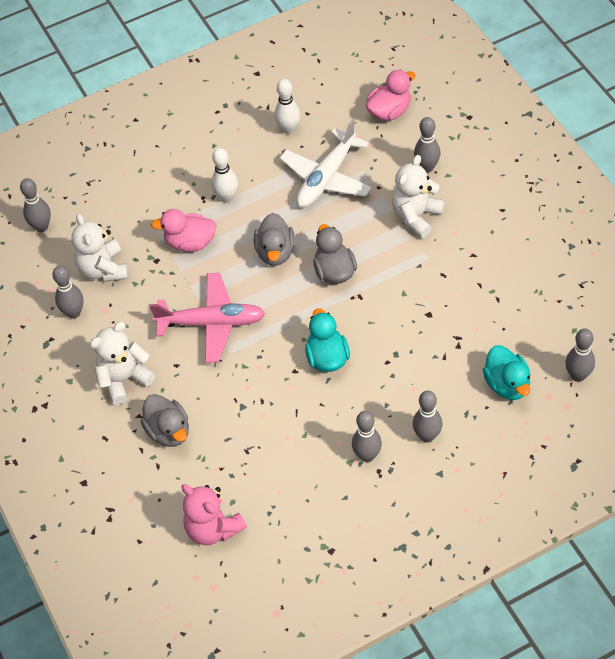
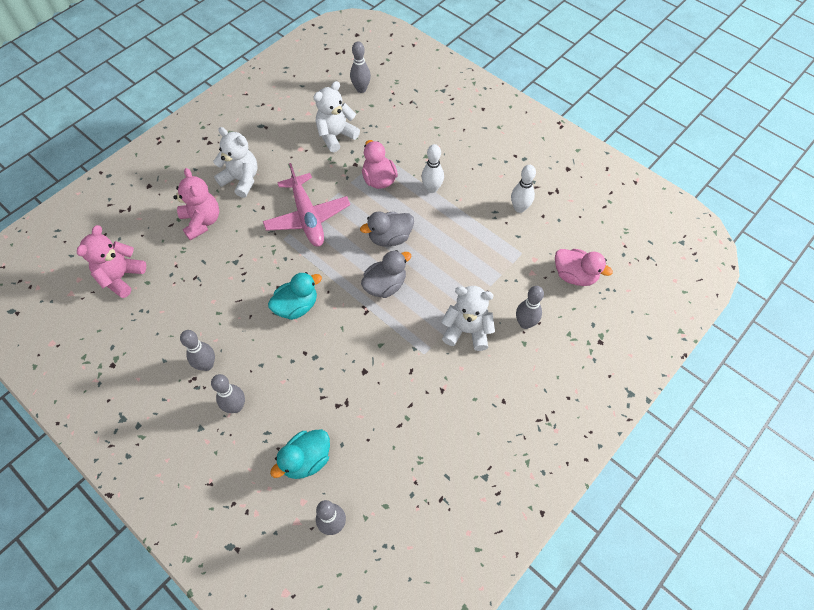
camera: 65 degrees right, 5 degrees up
grey bowling pin [52,266,83,319] -> none
grey duck [140,394,189,447] -> pink teddy bear [174,168,219,241]
white plane [280,119,372,207] -> none

